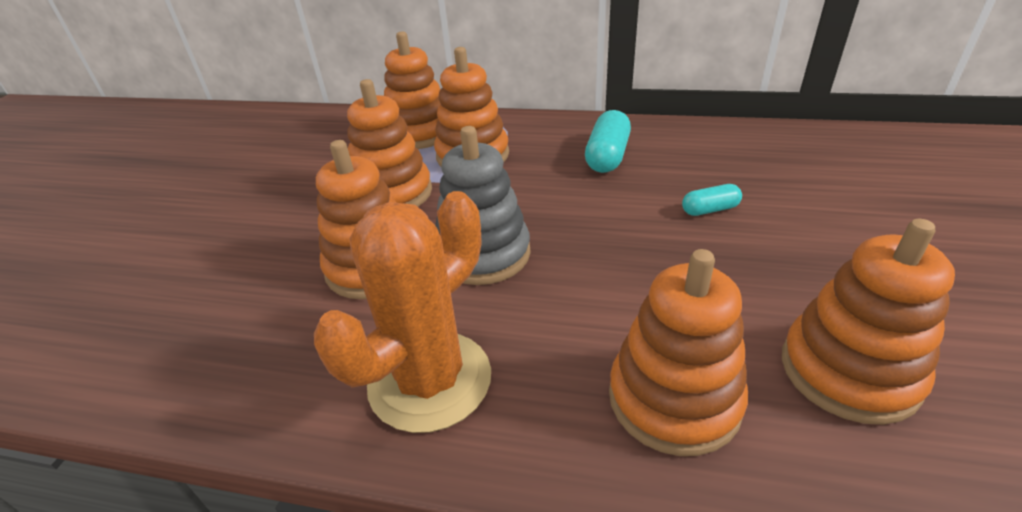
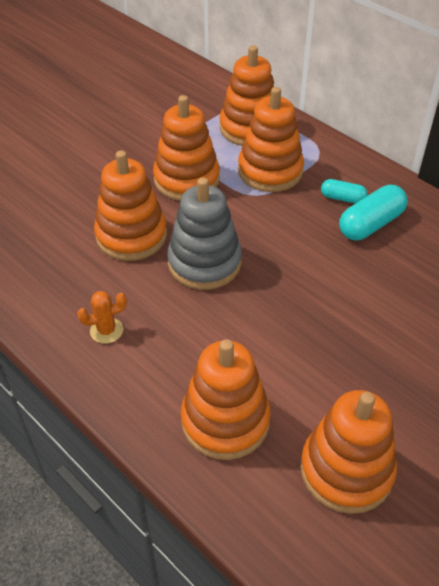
camera: 30 degrees right, 10 degrees up
orange cactus [314,191,491,433] -> orange cactus [77,291,127,344], size x0.41
turquoise capsule [682,184,742,216] -> turquoise capsule moved to [321,179,368,204]

